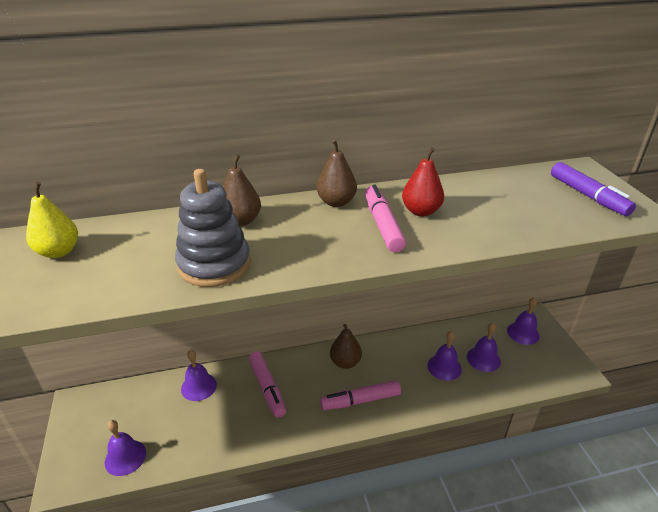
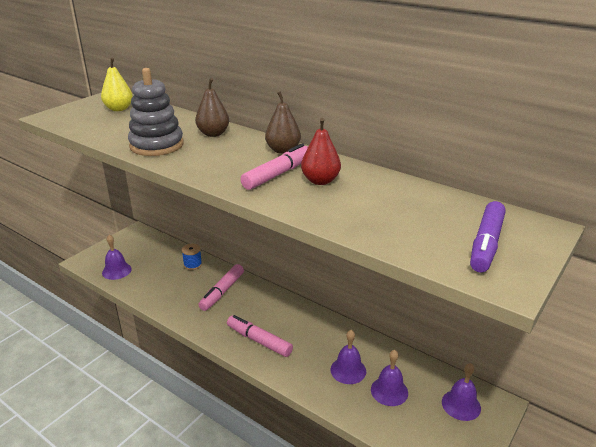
camera: 50 degrees right, 5 degrees down
purple bell [181,350,217,401] -> blue spool [182,244,202,270]
brown pear [330,324,362,369] -> none

